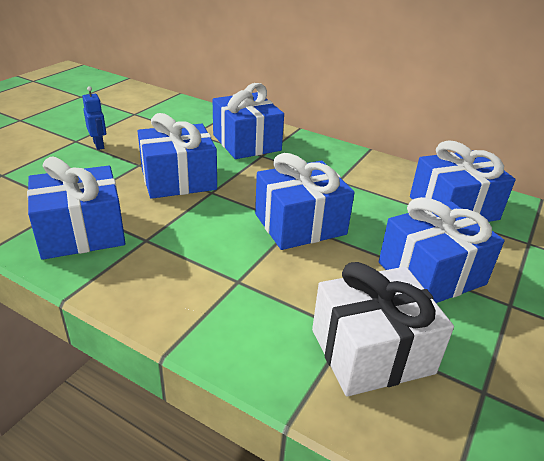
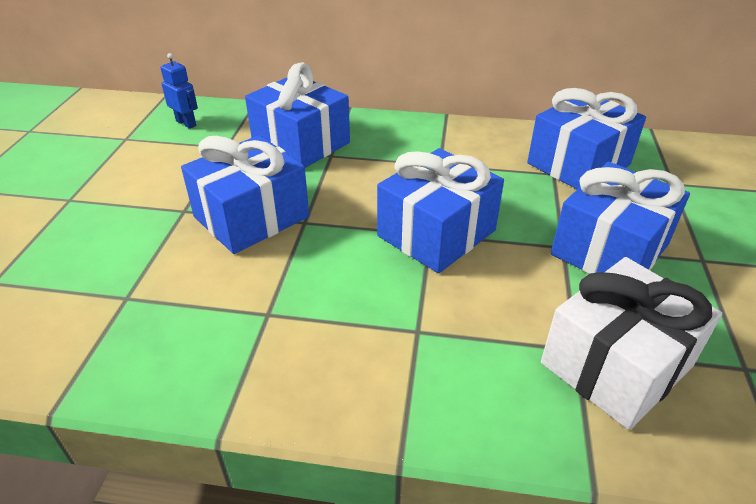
camera: 20 degrees left, 5 degrees up
blue gift [27,157,125,260] -> none
blue robot [82,86,106,150] -> blue robot moved to [160,53,198,129]

